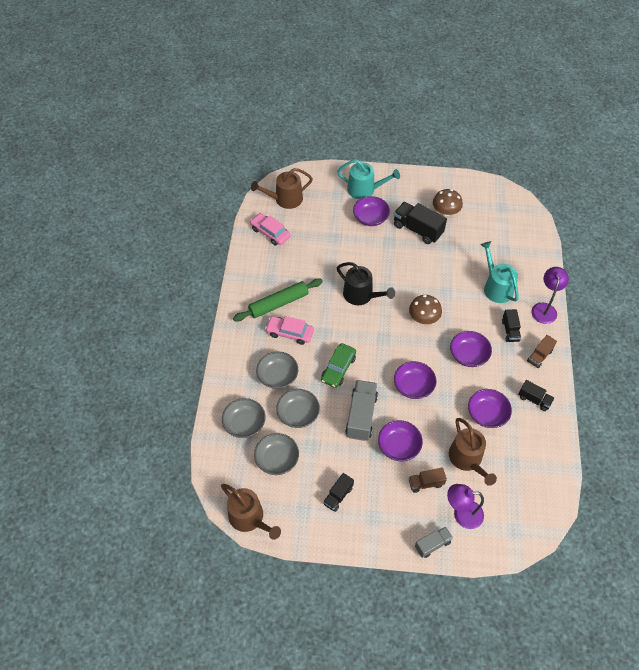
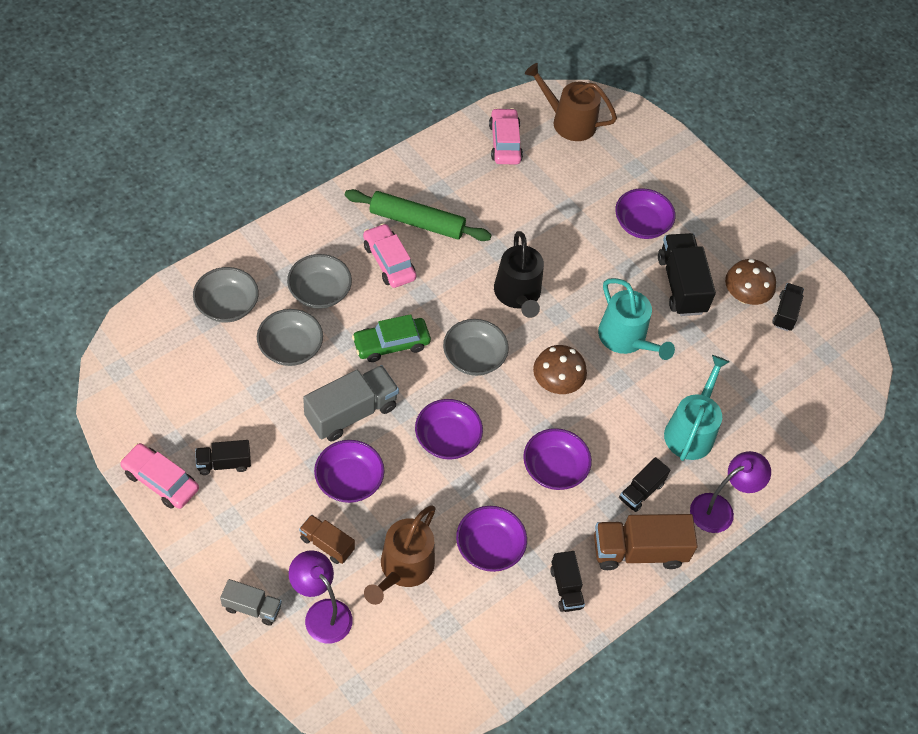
camera: 40 degrees right, 0 degrees up
brown watering can [221,484,281,540] -> none
grey bowl [254,433,299,475] -> grey bowl moved to [443,319,509,376]
turquoise watering can [337,159,400,199] -> turquoise watering can moved to [598,278,675,360]
brown truck [527,335,557,368] -> brown truck [594,514,698,570], size x1.75
none -> pink car [120,443,199,509]
none -> black truck [772,283,804,331]

